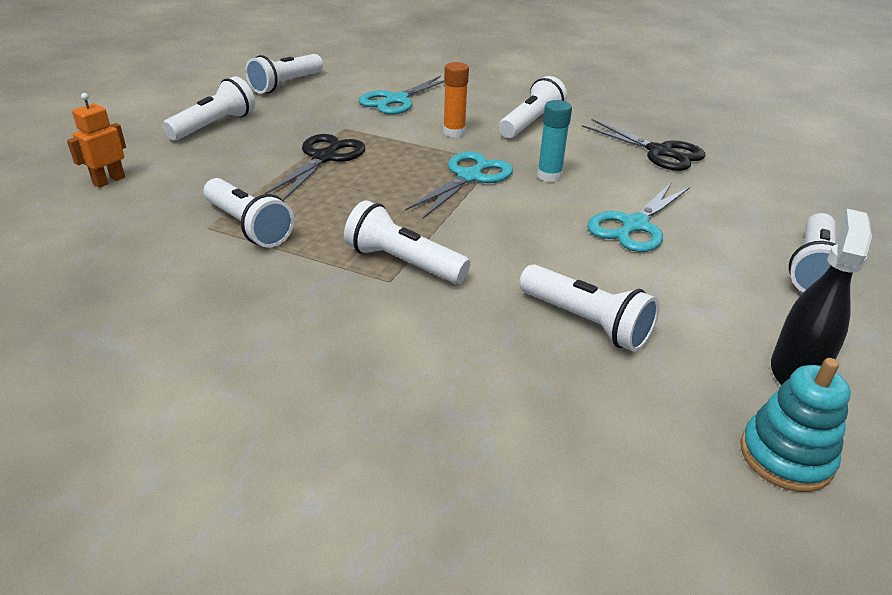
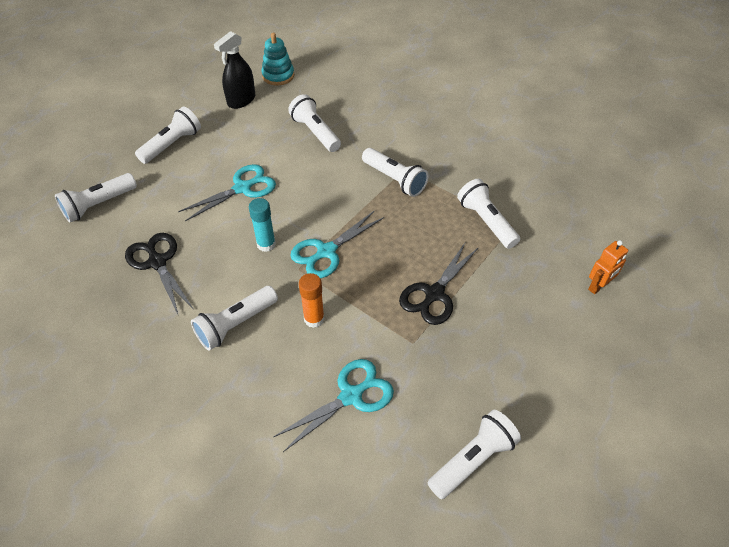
camera: 165 degrees left, 15 degrees up
white flashlight [162,76,255,140] -> white flashlight moved to [55,173,137,223]

